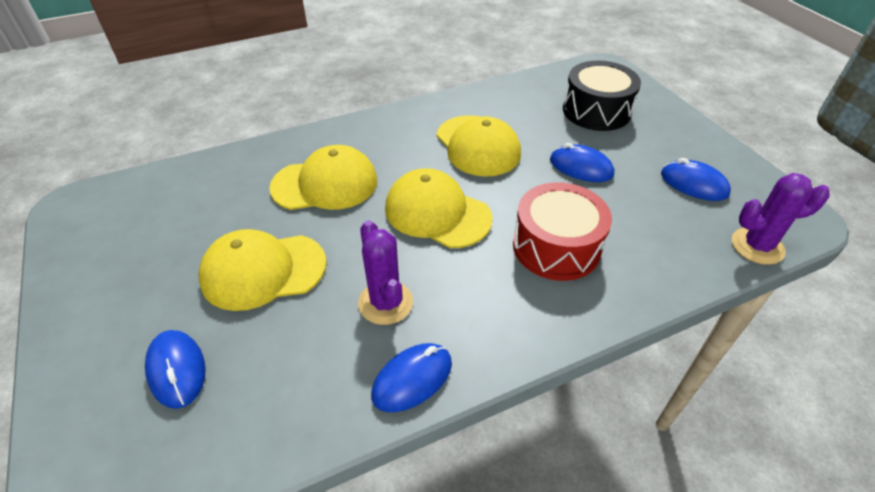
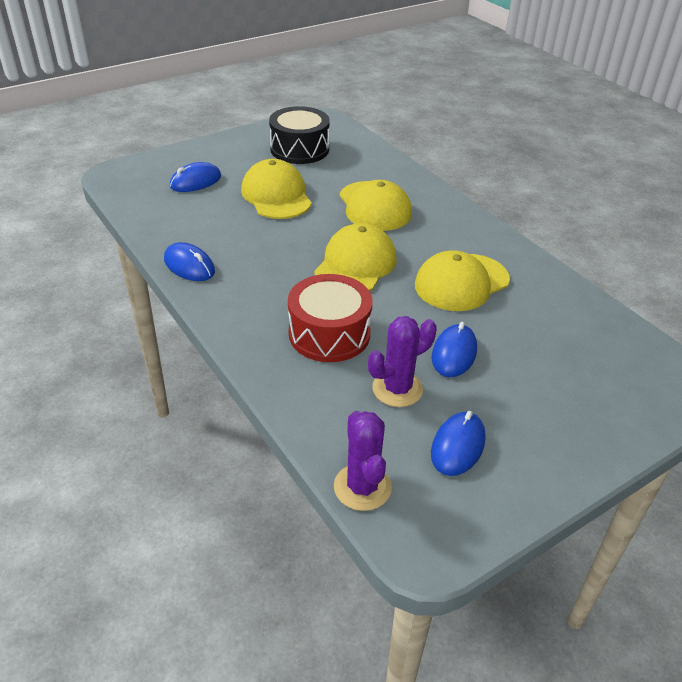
camera: 80 degrees right, 5 degrees down
purple cactus [358,221,413,325] -> purple cactus moved to [368,316,437,407]
black drum [563,61,641,131] -> black drum moved to [269,106,330,164]

